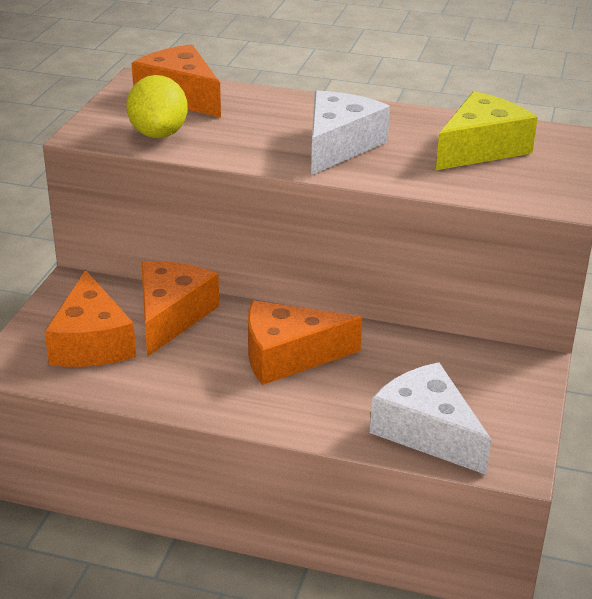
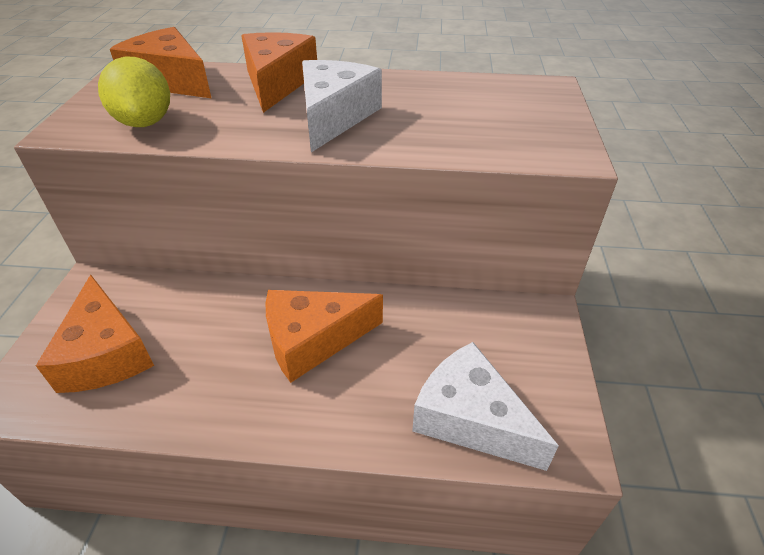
camera: 10 degrees left, 10 degrees up
orange cheese [141,261,219,357] -> orange cheese moved to [241,32,317,113]
yellow cheese [436,91,538,170] -> none

